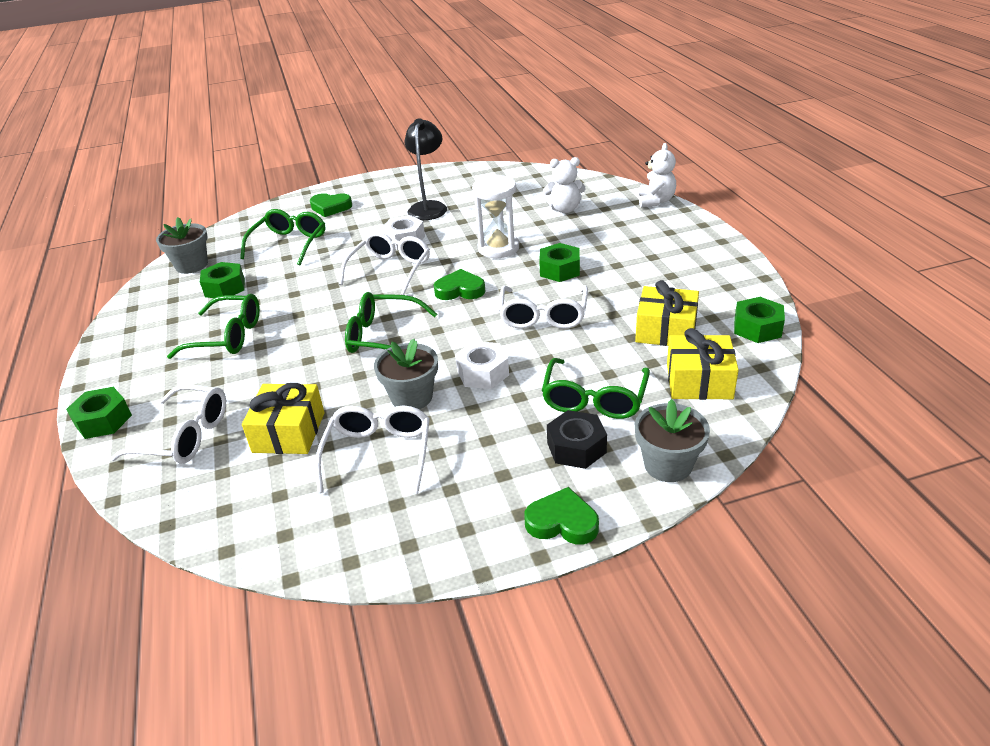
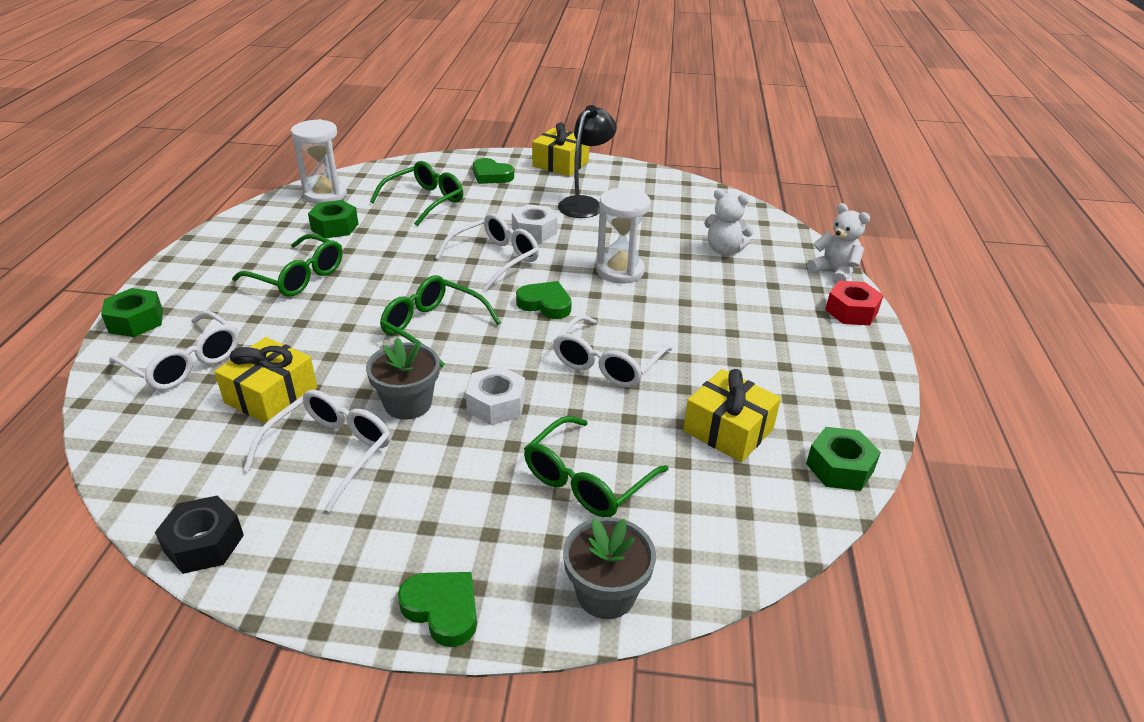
camera: 20 degrees right, 0 degrees up
grey flower pot [156,217,208,274] -> white hourglass [291,119,347,204]
green nut [539,243,580,282] -> none
black nut [547,410,607,469] -> black nut moved to [155,496,244,574]
white teddy bear [639,143,676,207] -> white teddy bear turned 75 degrees counterclockwise [807,203,870,284]
yellow gift [667,328,739,400] -> yellow gift moved to [532,122,589,176]
none -> red nut [825,281,883,325]

